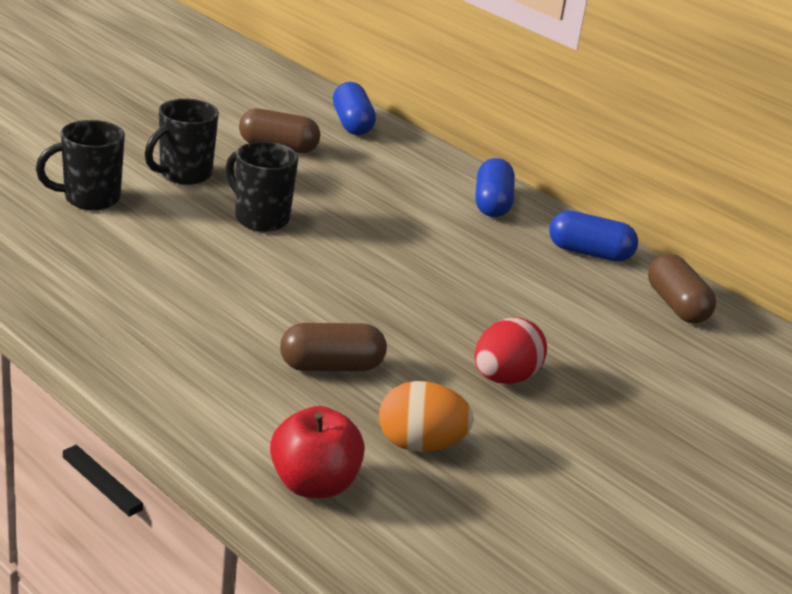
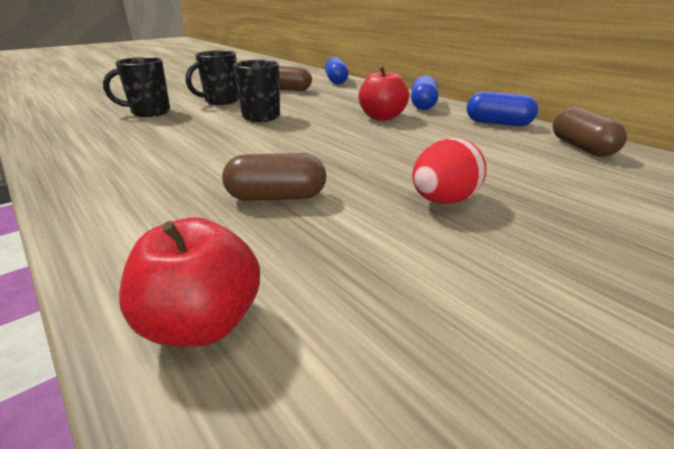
camera: 10 degrees right, 0 degrees up
orange egg [379,381,474,452] -> none
none -> red apple [359,66,409,121]

